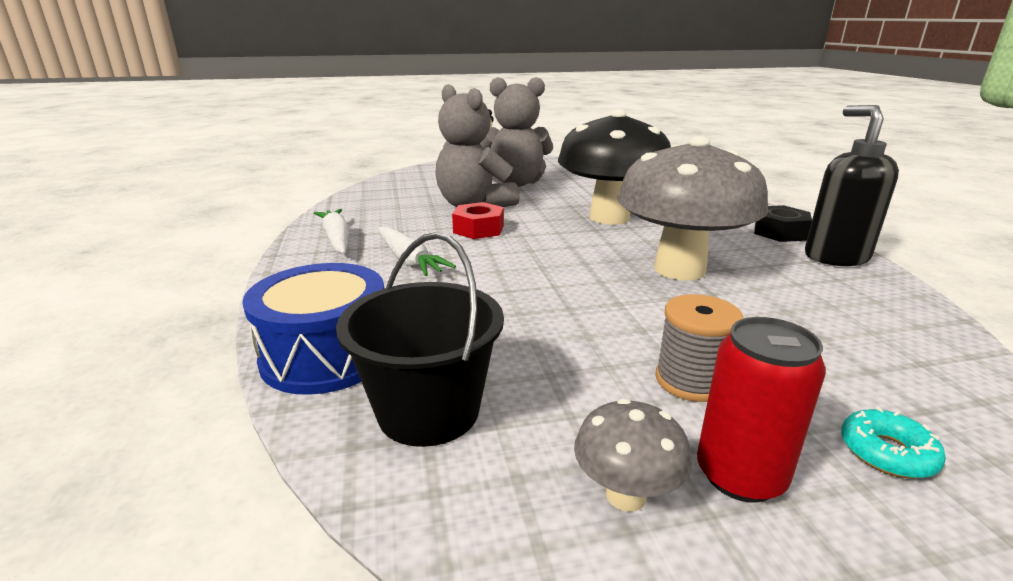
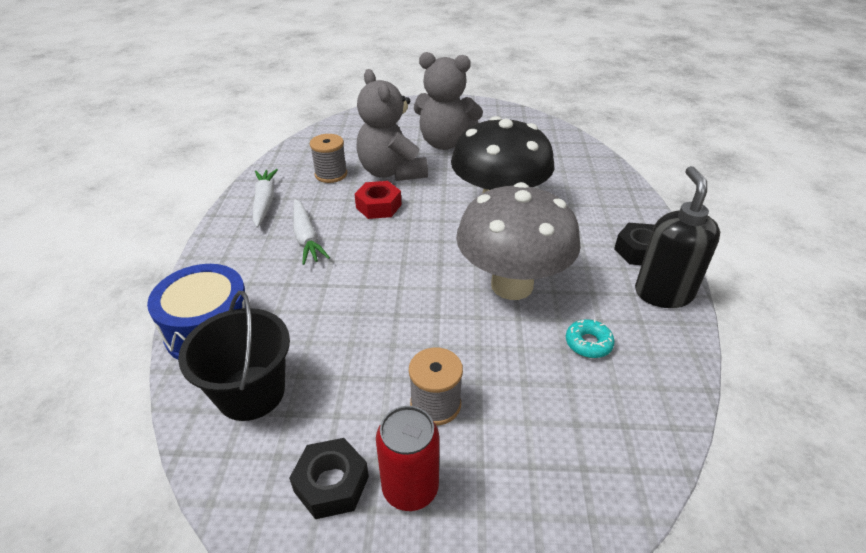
camera: 15 degrees right, 15 degrees up
grey mushroom [574,398,692,512] -> black nut [289,438,369,519]
turquoise donut [841,407,946,478] -> turquoise donut moved to [566,319,615,358]
none -> grey spool [310,134,347,183]

